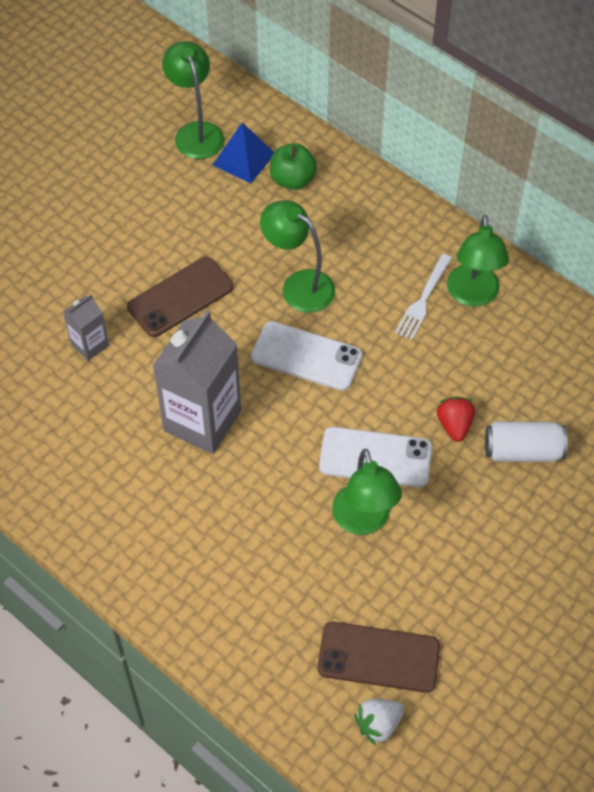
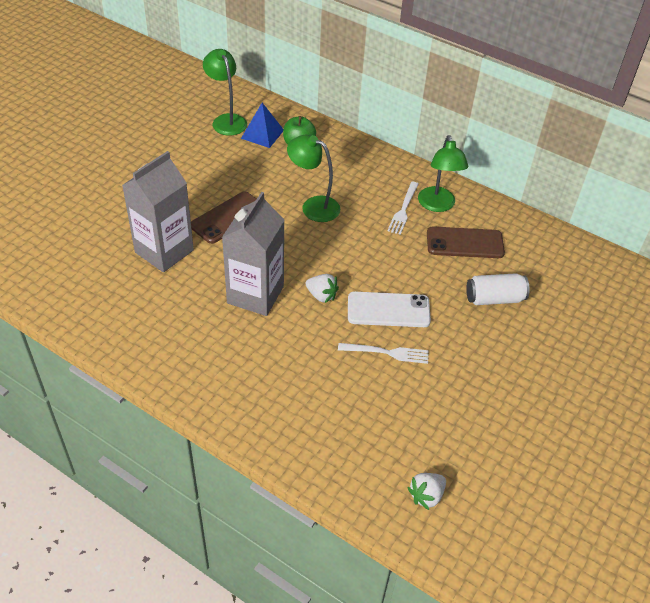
camera: 10 degrees left, 10 degrees down
grey carton [63,294,109,361] -> grey carton [122,151,194,272], size x2.04
white phone [251,321,362,391] -> none
brown phone [317,622,440,693] -> brown phone moved to [427,226,505,258]
green lamp [332,449,402,535] -> white fork [338,343,428,364]
red strawberry [437,397,475,442] -> none
none -> white strawberry [306,274,339,303]

